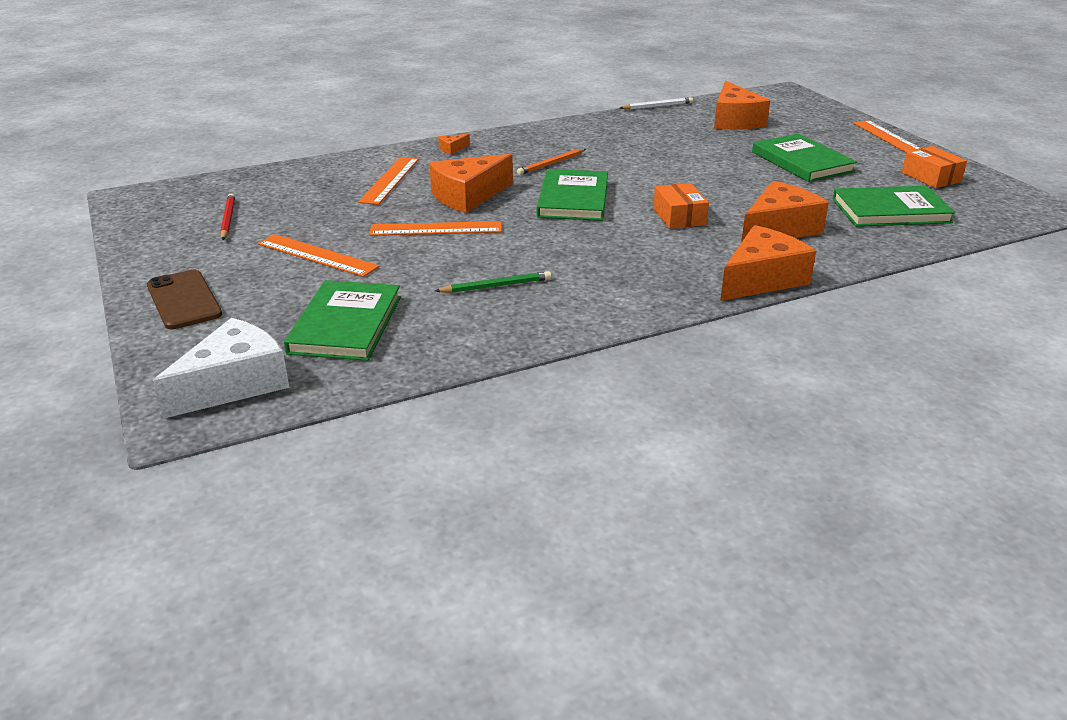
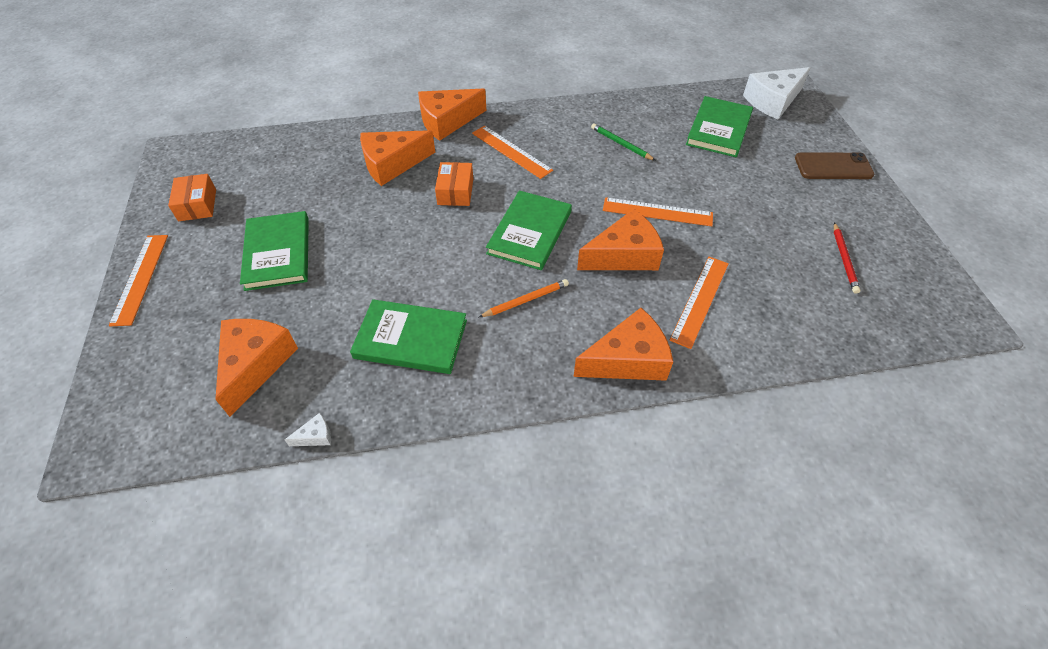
camera: 165 degrees left, 20 degrees up
brown phone [147,270,222,329] -> brown phone turned 75 degrees counterclockwise [795,152,874,179]
orange ruler [258,234,380,277] -> orange ruler moved to [472,126,553,179]
green pencil [435,271,551,293] -> green pencil turned 45 degrees clockwise [591,123,656,161]
orange cheese [438,134,470,155] -> orange cheese [574,308,673,381], size x2.42
white pencil [620,97,693,110] -> white cheese [285,413,331,446]
green book [832,186,956,227] -> green book moved to [350,299,467,374]

